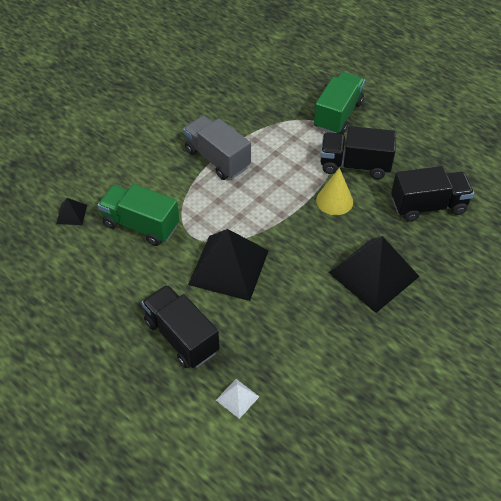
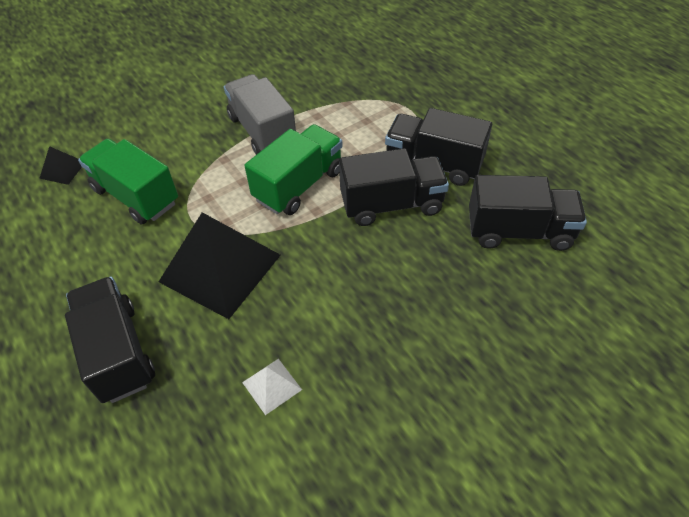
camera: 15 degrees right, 0 degrees up
white pyramid [216,379,259,419] -> white pyramid moved to [242,359,302,415]
green truck [314,72,365,134] -> green truck moved to [244,124,343,215]
yellow cone [316,168,353,215] -> black truck [339,148,449,226]
black pyramid [328,236,420,313] -> none

